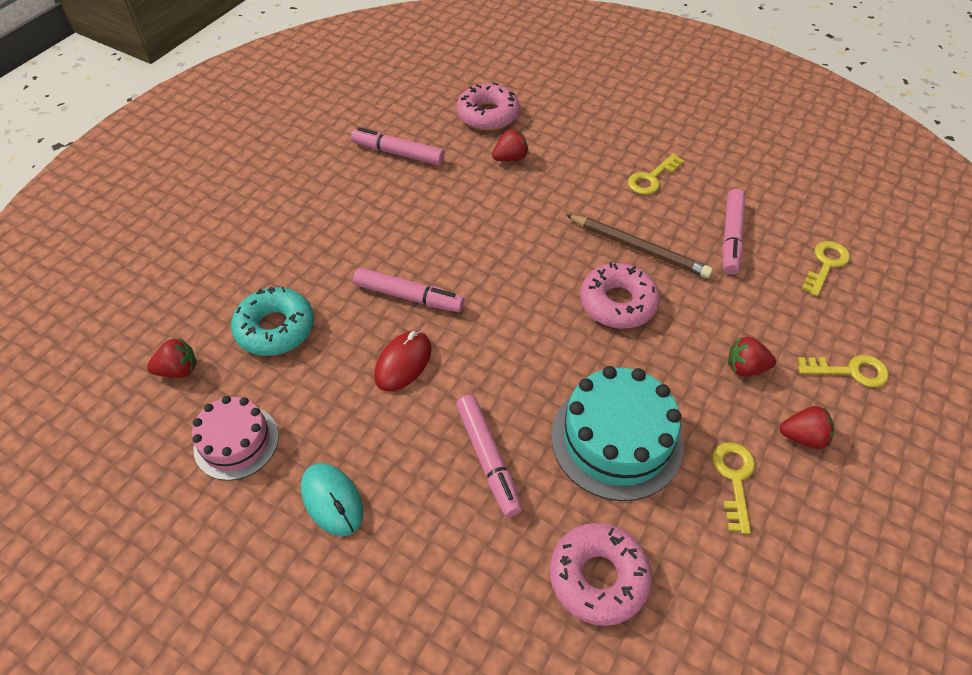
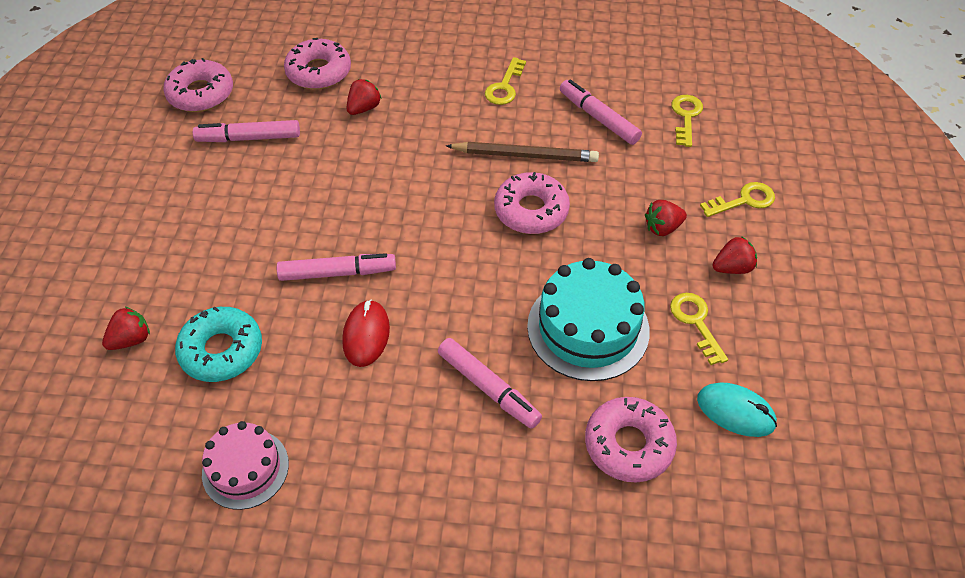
camera: 25 degrees left, 0 degrees up
red strawberry [147,338,197,378] -> red strawberry moved to [102,307,150,350]
turquoise mouse [301,463,364,536] -> turquoise mouse moved to [697,382,777,437]
pink marker [722,189,745,274] -> pink marker turned 150 degrees clockwise [560,80,642,145]
none -> pink donut [163,58,233,112]

